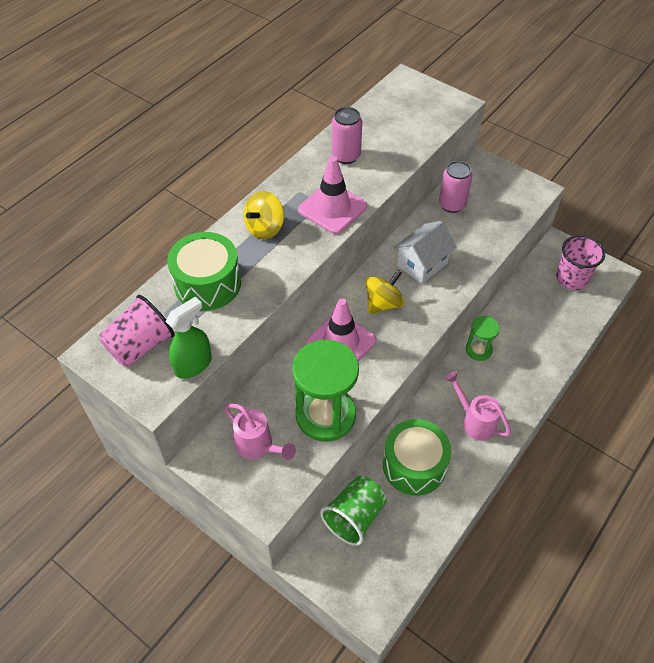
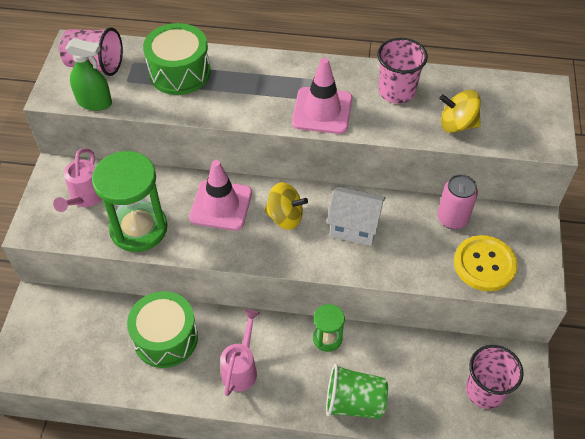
camera: 60 degrees right, 0 degrees up
yellow spinning top [244,191,284,239] -> yellow spinning top moved to [439,90,481,133]
green cup [320,476,387,546] -> green cup moved to [326,364,388,419]
pink can [332,107,362,164] -> pink cup [377,38,428,104]
none -> yellow button [454,235,518,291]

